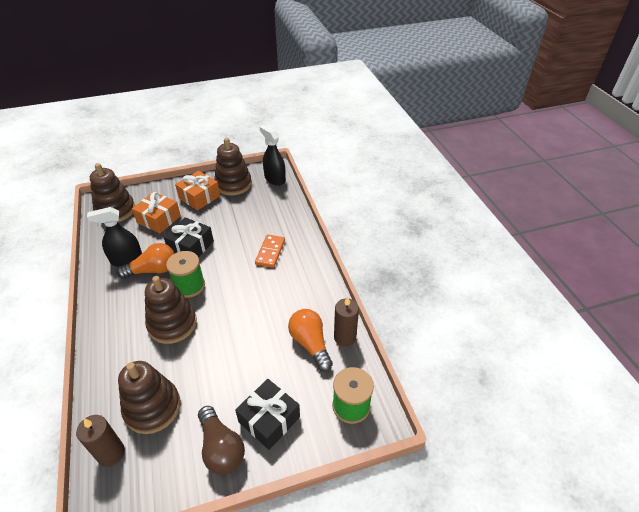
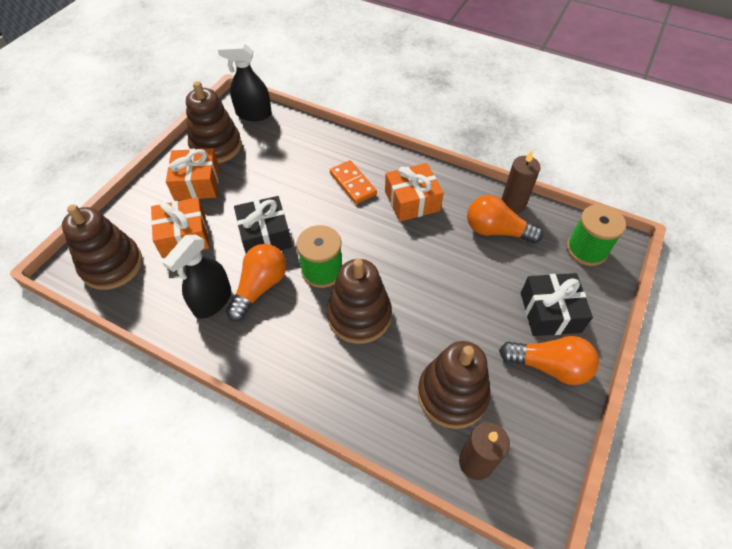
camera: 45 degrees left, 10 degrees up
brown light bulb [198,406,245,475] -> orange light bulb [499,336,599,385]
none -> orange gift [385,163,444,222]

